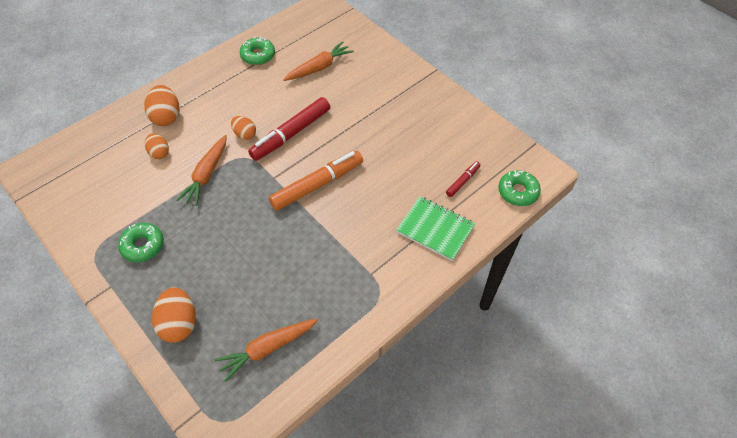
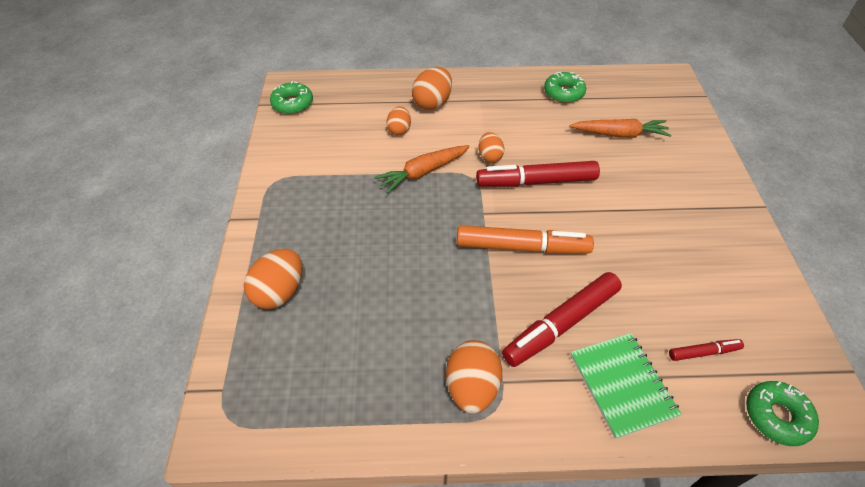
camera: 40 degrees right, 5 degrees down
green donut [118,223,164,262] -> green donut moved to [270,81,313,114]
orange carrot [215,319,318,382] -> none
none -> orange egg [446,340,502,414]
none -> red marker [502,272,622,367]

